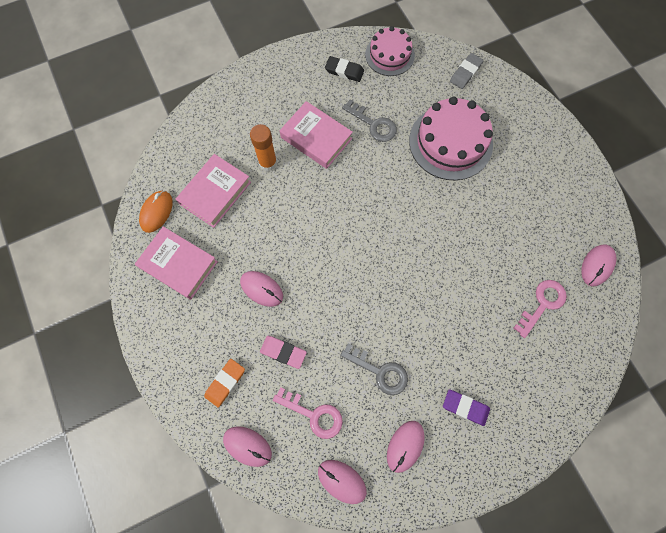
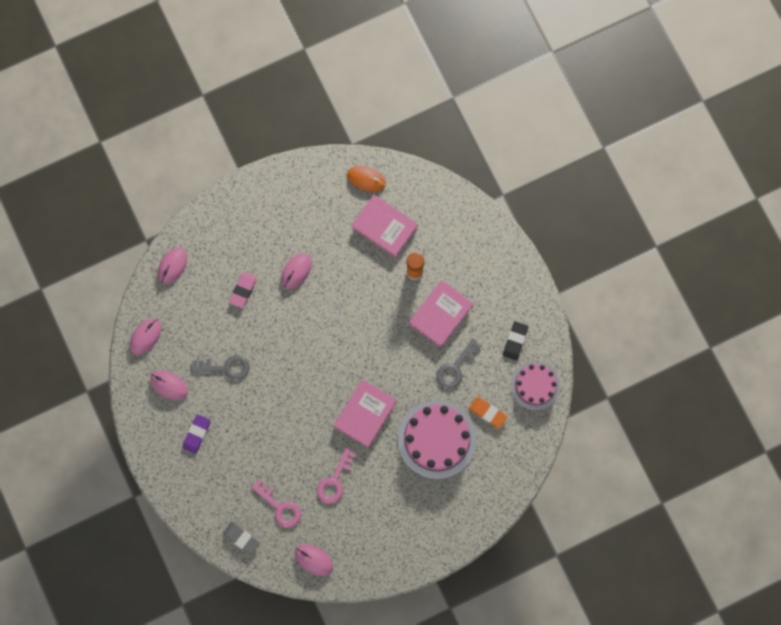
camera: 90 degrees right, 5 degrees up
pink book [135,227,218,300] -> pink book moved to [334,379,397,448]
orange eraser [204,359,245,408] -> orange eraser moved to [469,397,508,428]
pink key [273,387,343,439] -> pink key moved to [317,448,356,504]
grey key [340,343,408,395] -> grey key turned 120 degrees counterclockwise [191,355,250,380]
grey eraser [450,53,484,89] -> grey eraser moved to [223,522,260,555]

